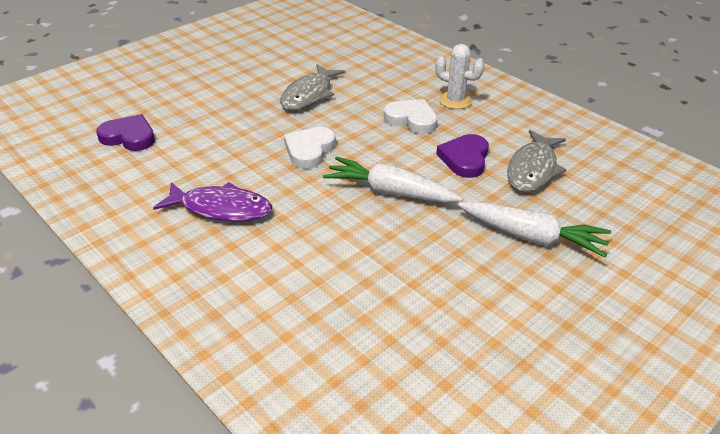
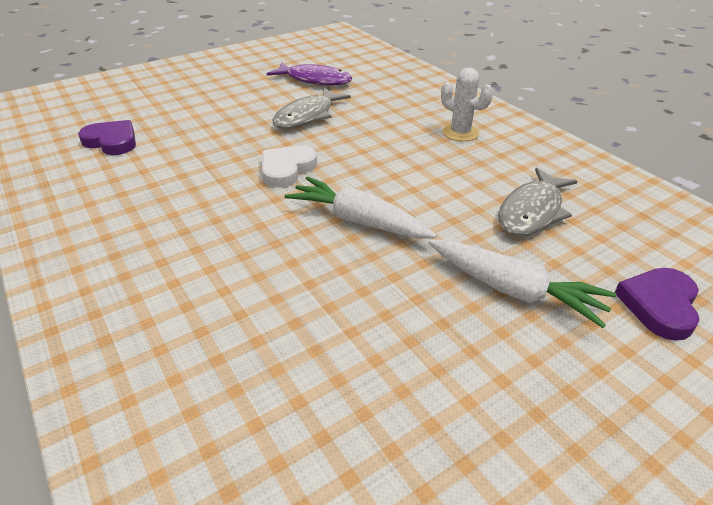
camera: 10 degrees right, 0 degrees up
purple fish [153,182,272,222] -> purple fish moved to [267,62,352,86]
white heart [384,99,438,134] -> none
purple heart [436,134,489,178] -> purple heart moved to [614,268,700,341]

